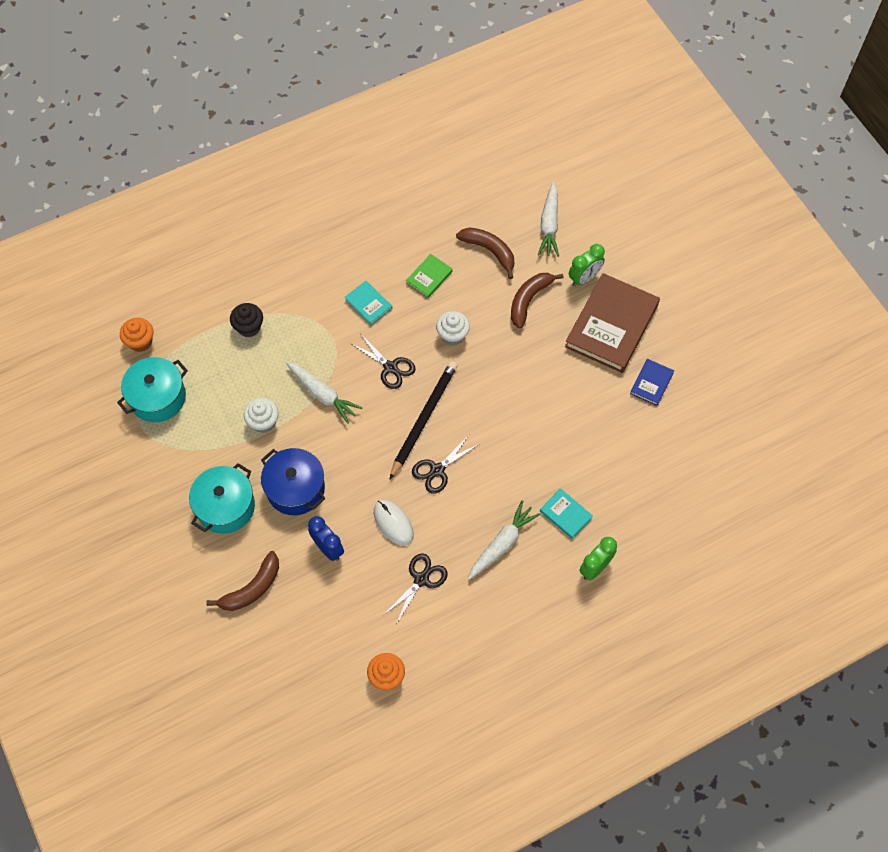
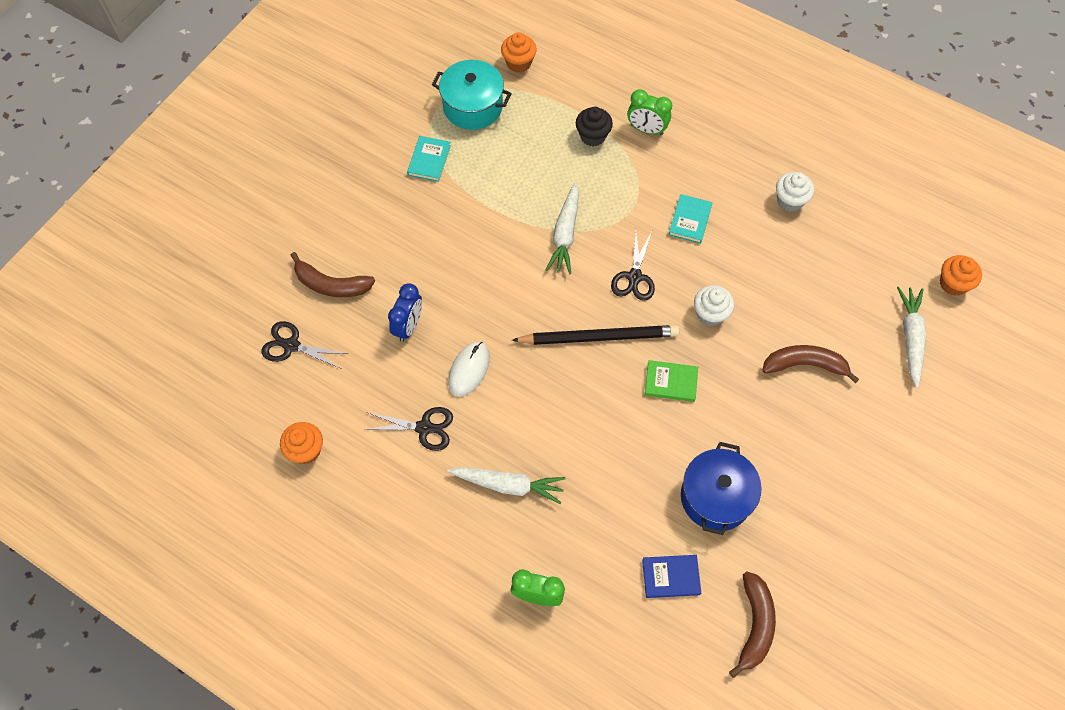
camera: 60 degrees right, 0 degrees up
turquoise pot [189,463,255,534] -> none
white cupcake [244,398,278,433] -> white cupcake moved to [776,172,814,212]
blue pot [261,448,325,515] -> blue pot moved to [681,442,762,535]
green book [406,254,453,298] -> green book moved to [645,360,698,402]
black scissors [412,435,479,494] -> black scissors moved to [262,321,348,369]
brown banana [456,227,514,279] -> brown banana moved to [729,571,776,678]
white carrot [538,182,559,257] -> white carrot turned 120 degrees clockwise [897,287,926,388]
turquoise book [540,488,593,539] -> turquoise book moved to [407,136,451,182]
brown book [565,273,660,373] -> none
green clock [569,244,605,287] -> green clock moved to [627,89,672,135]
blue book [630,359,674,406] -> blue book moved to [642,555,701,598]
none -> orange cupcake [940,255,982,296]

